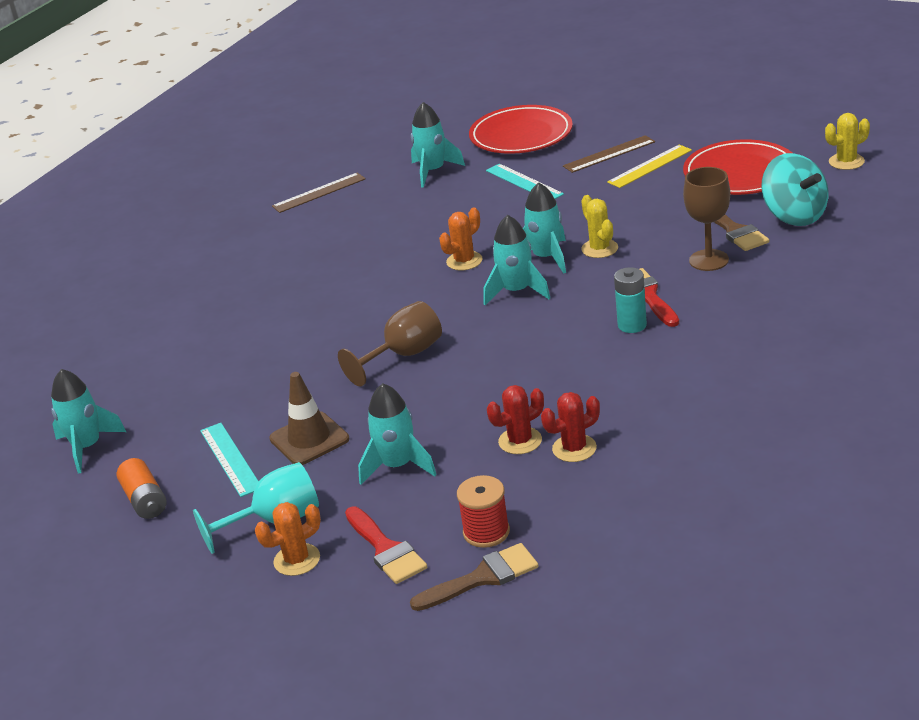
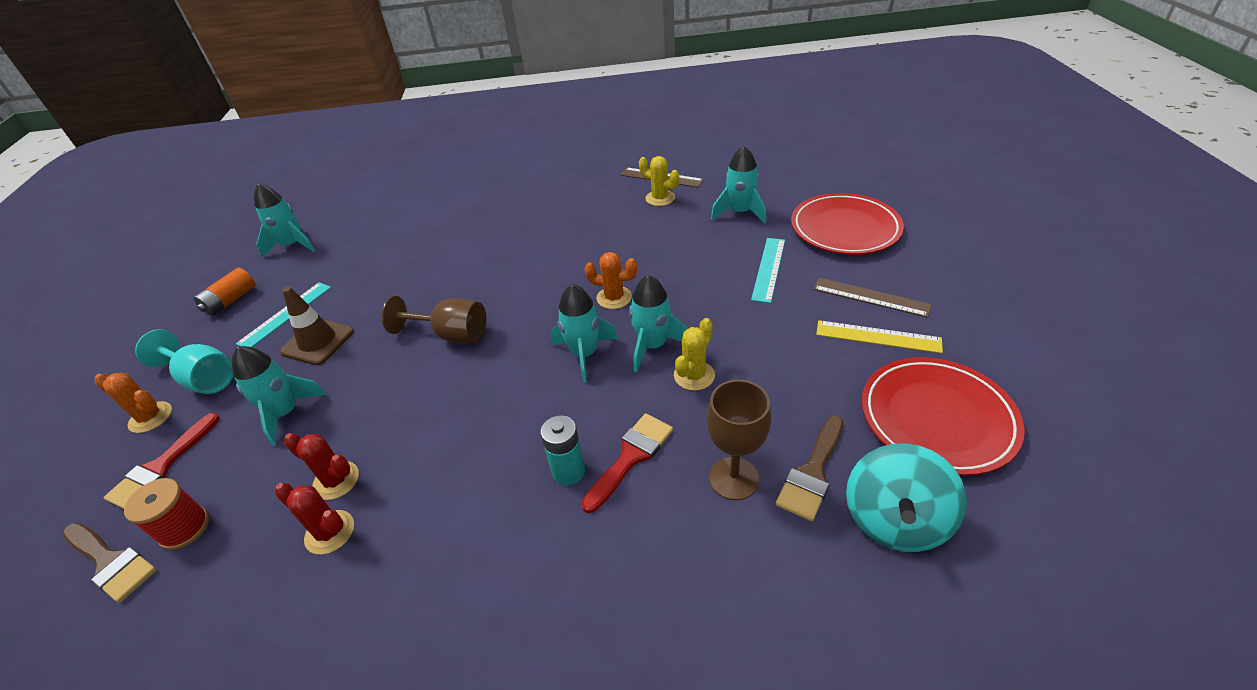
camera: 55 degrees right, 10 degrees up
yellow cactus [825,113,870,170] -> yellow cactus moved to [639,156,679,206]

